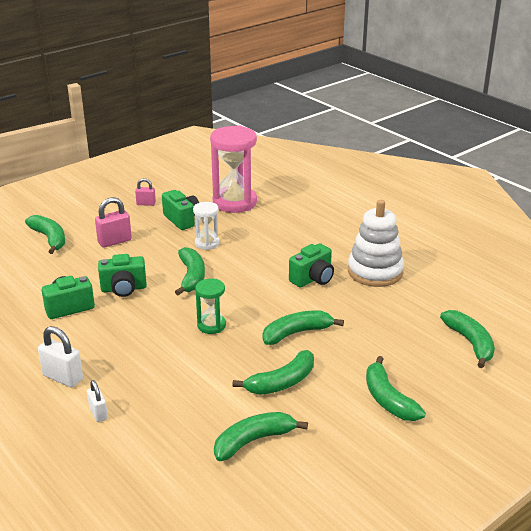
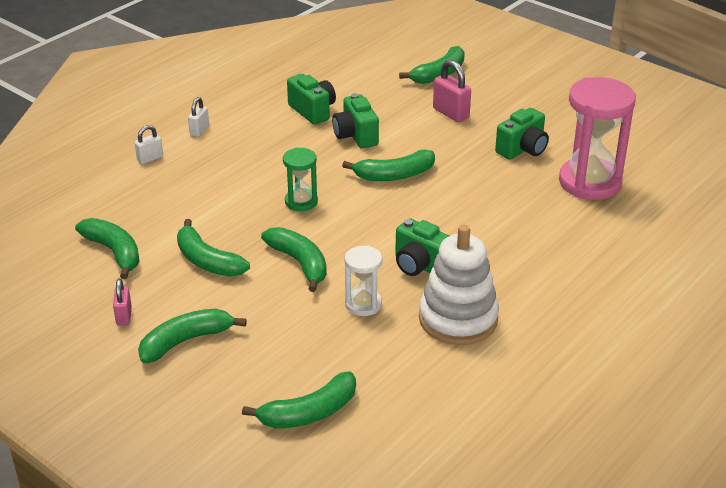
camera: 80 degrees right, 5 degrees up
white padlock [38,326,83,387] -> white padlock [188,97,209,137], size x0.62
pink padlock [135,178,156,206] -> pink padlock moved to [113,278,132,326]
white hourglass [193,202,220,250] -> white hourglass moved to [345,246,382,316]

